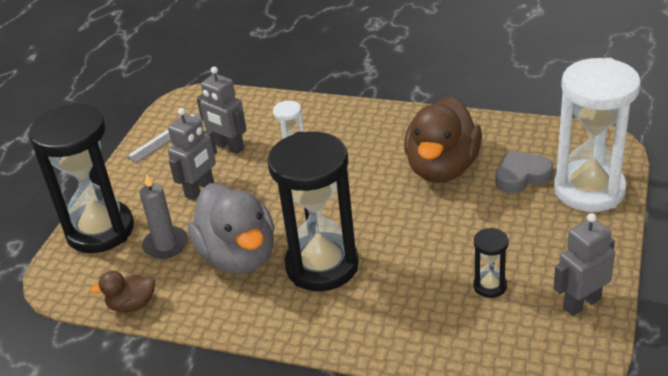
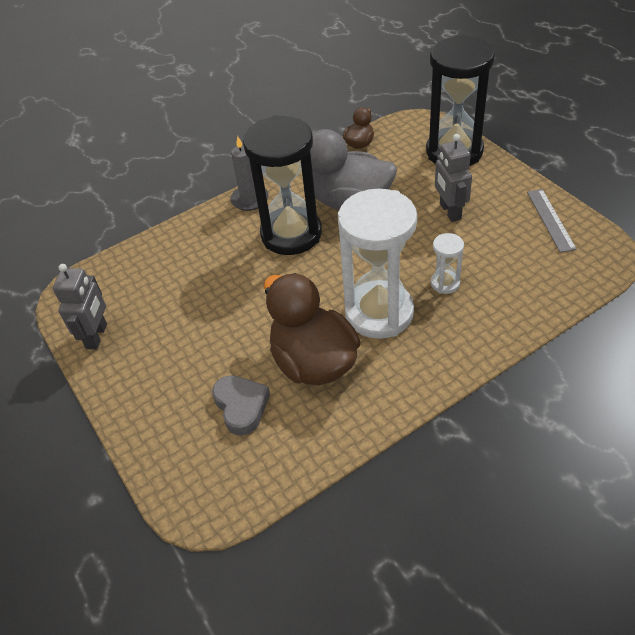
camera: 130 degrees right, 10 degrees up
grey candle [140,174,188,259] -> grey candle moved to [230,136,269,211]
grey robot [197,67,246,154] -> none
black hourglass [473,228,509,298] -> none
grey heart [495,151,553,193] -> grey heart turned 45 degrees counterclockwise [212,375,270,436]
white hourglass [554,58,641,212] -> white hourglass moved to [338,189,417,339]

